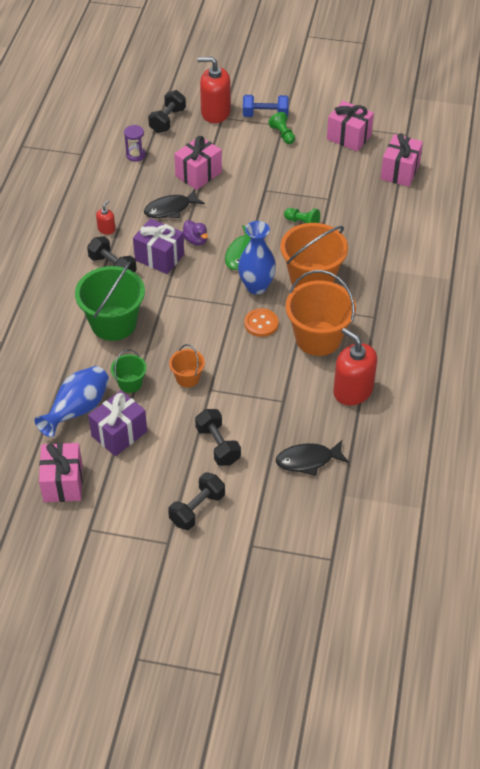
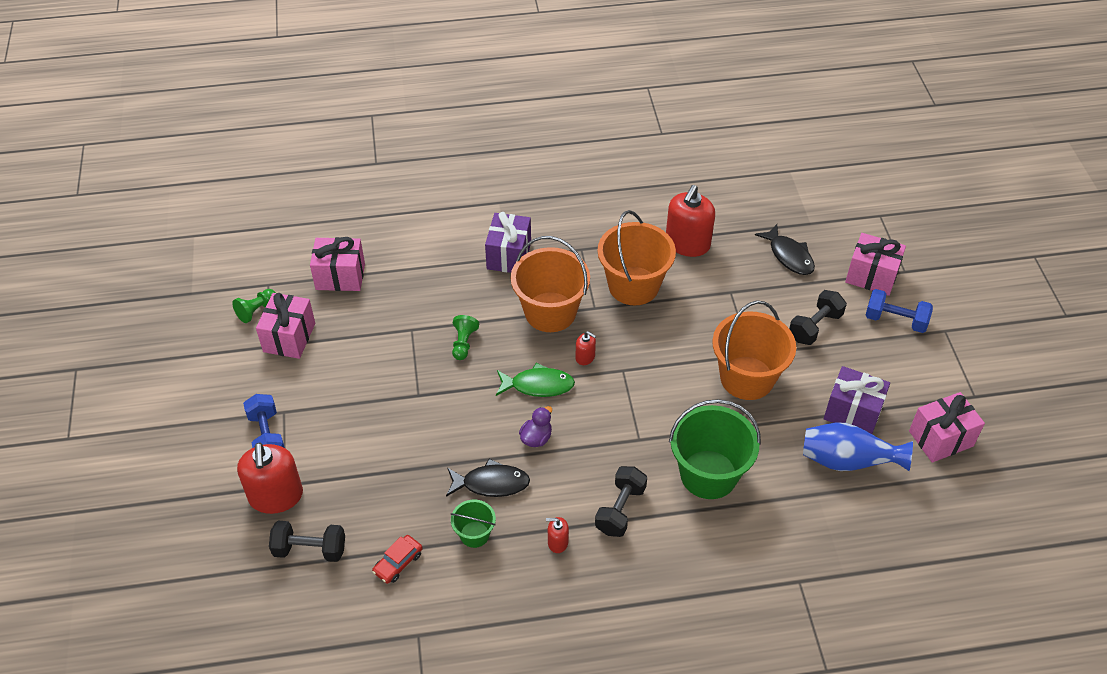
camera: 110 degrees left, 0 degrees up
green bucket [111,350,147,393] -> green bucket moved to [451,500,496,548]
purple hourglass [124,125,146,162] -> red car [372,535,423,584]
purple gift [133,218,184,274] -> purple gift moved to [485,212,531,273]
black fish [144,189,205,218] -> black fish turned 45 degrees counterclockwise [446,459,530,497]
black dumbbell [168,472,225,530] -> blue dumbbell [866,289,933,333]
orange bucket [169,344,205,387] -> orange bucket [712,300,796,400], size x2.00
pink gift [174,136,222,190] -> pink gift moved to [845,233,906,296]
blue vase [238,221,276,295] -> red soap dispenser [575,331,596,365]
orange button [244,308,279,337] -> none
green pawn [268,112,295,144] -> green pawn moved to [232,289,276,323]

